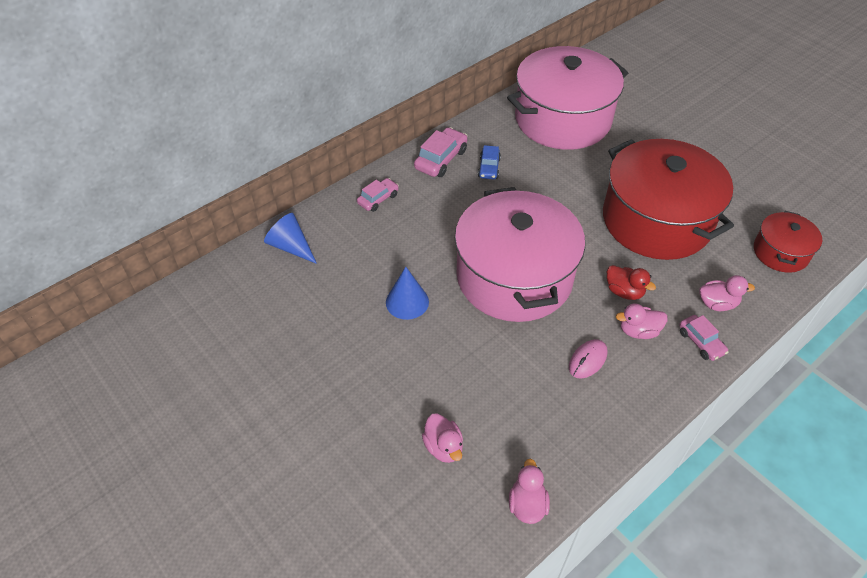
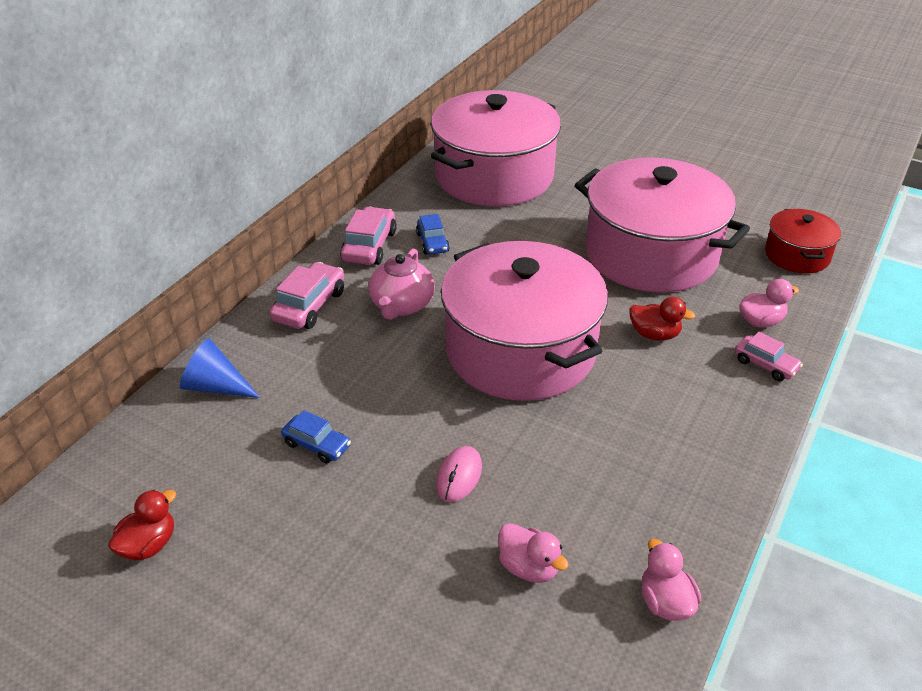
camera: 20 degrees left, 10 degrees down
pink car [357,178,399,212] -> pink car [269,262,344,329], size x1.54
blue cone [386,267,429,320] -> none
pink mouse [569,339,607,379] -> pink mouse moved to [436,446,482,502]
red pot [603,139,734,260] -> pink pot [575,158,750,293]
pink duck [616,303,668,339] -> none
none -> red duck [108,490,176,560]
none -> blue car [281,410,351,464]
none -> pink teapot [369,248,435,320]

